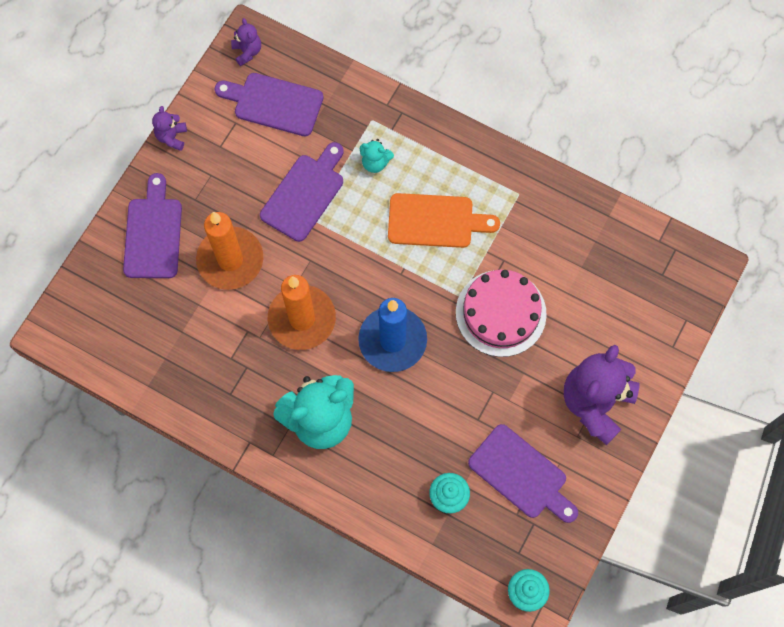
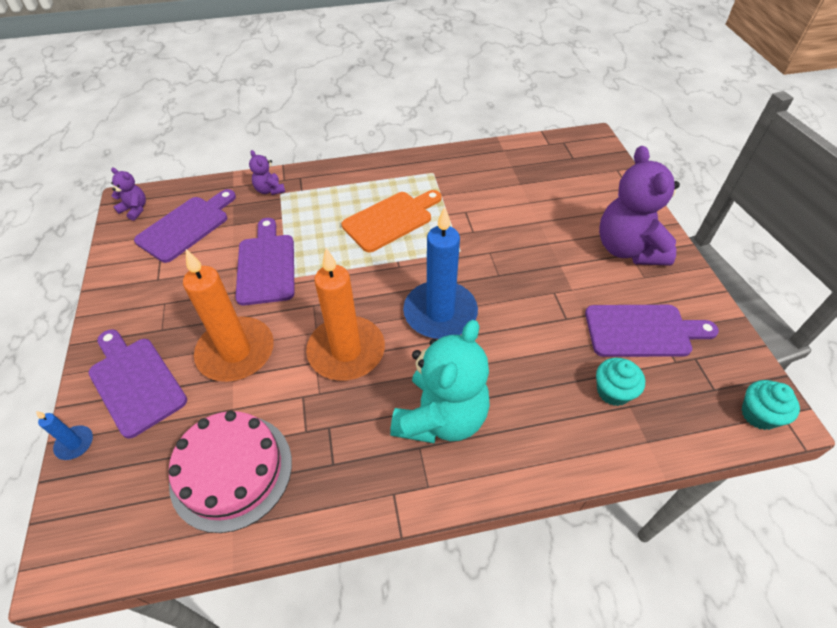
camera: 40 degrees left, 20 degrees down
purple teddy bear [152,106,187,151] -> purple teddy bear moved to [249,150,285,195]
purple cutting board [215,73,323,136] -> purple cutting board turned 150 degrees clockwise [134,189,236,263]
turquoise teddy bear [360,139,394,173] -> none
pink cake [456,270,547,357] -> pink cake moved to [168,411,292,533]
none -> blue candle [36,411,93,460]

